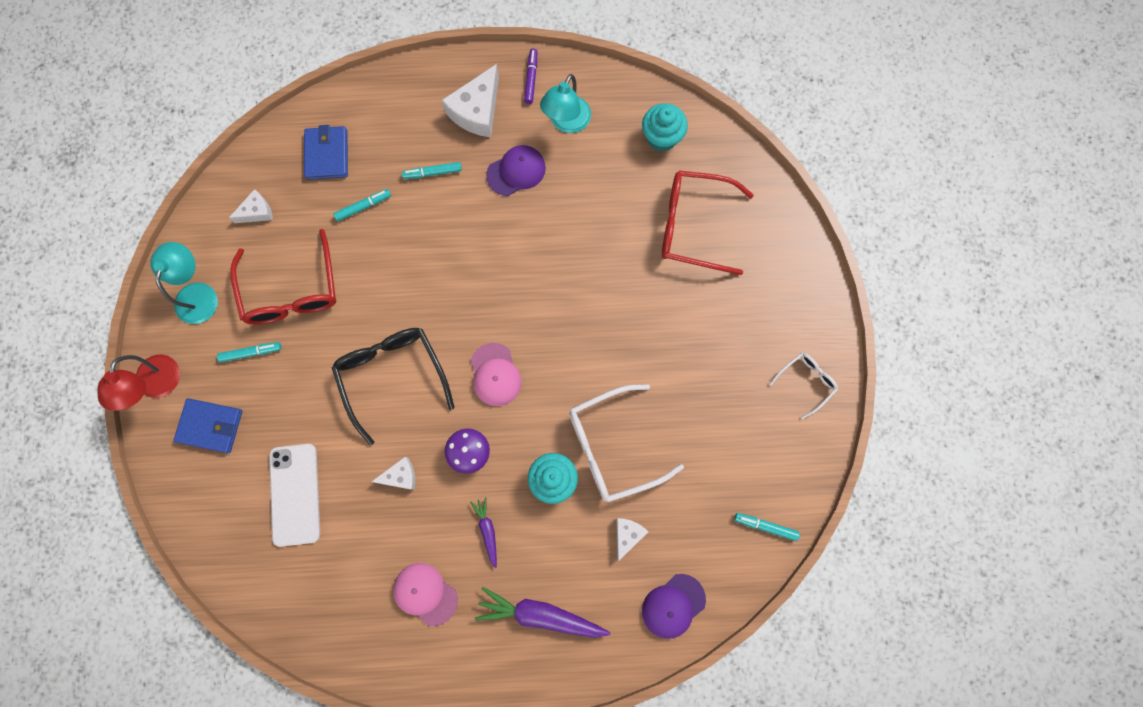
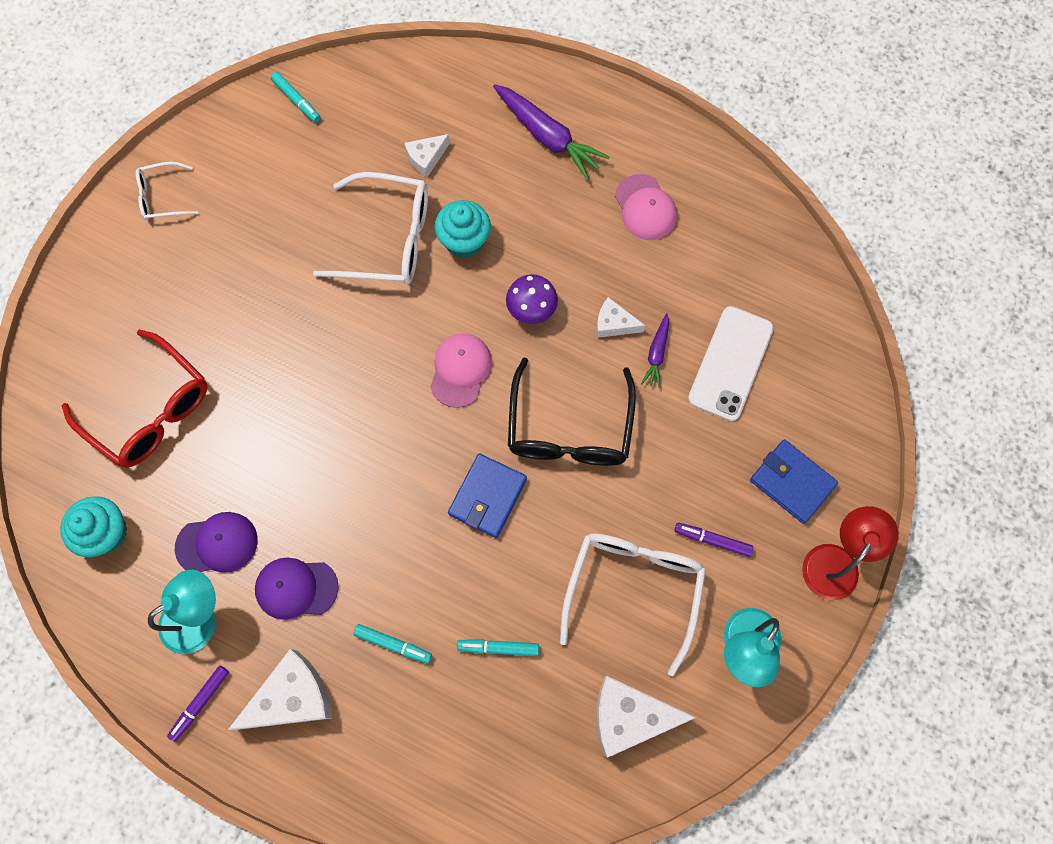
camera: 150 degrees left, 5 degrees down
turquoise marker [217,342,282,363] -> purple marker [674,523,753,557]
white cheese [229,189,273,223] -> white cheese [597,676,696,758], size x1.78
red glasses [230,229,336,325] -> white glasses [560,533,706,676]
blue wallet [304,125,348,180] -> blue wallet moved to [448,454,527,538]
purple carrot [470,497,497,568] -> purple carrot moved to [641,313,669,388]
purple cap [642,574,706,639] -> purple cap moved to [175,512,258,573]

